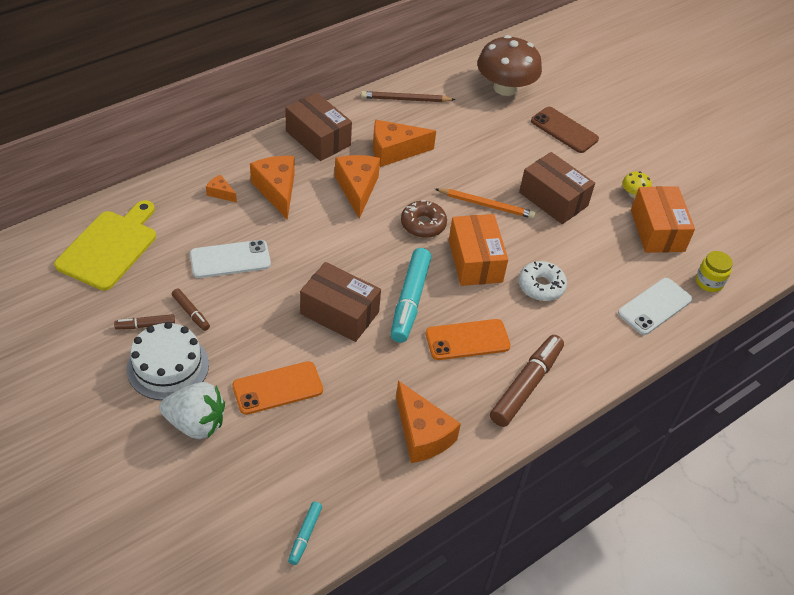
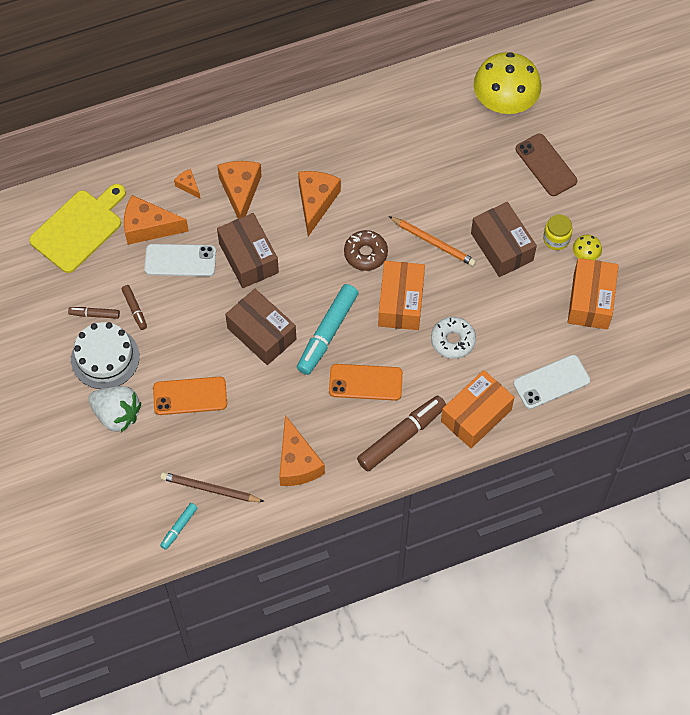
camera: 20 degrees right, 15 degrees up
brown box [285,92,352,161] -> brown box moved to [217,213,279,288]
brown pencil [361,91,456,102] -> brown pencil moved to [160,472,265,502]
orange cheese [373,120,436,167] -> orange cheese moved to [124,195,189,245]
brown mushroom [477,35,542,96] -> yellow mushroom [474,52,541,114]
yellow jar [696,251,733,292] -> yellow jar moved to [543,214,573,250]
none -> orange box [441,370,514,448]

